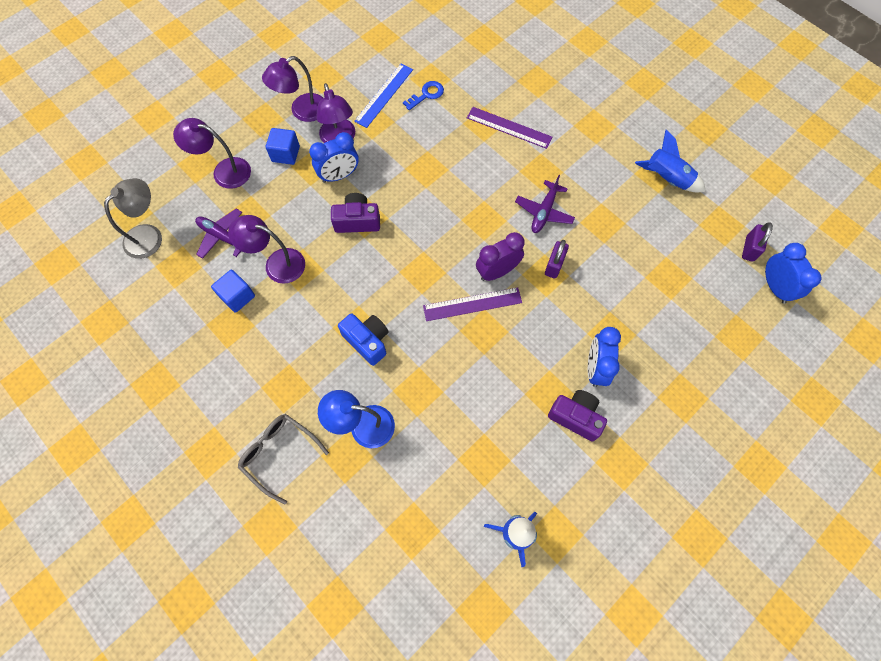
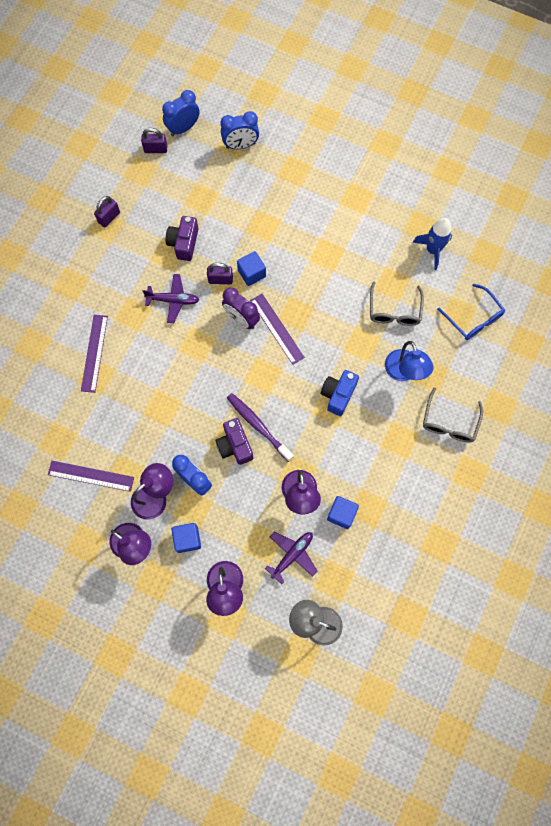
camera: 110 degrees left, 5 degrees up
purple plane [195,209,242,259] -> purple plane turned 150 degrees counterclockwise [265,532,317,584]
blue ruler [354,64,413,128] -> purple ruler [48,461,134,492]
blue key [403,81,444,110] -> none
purple camera [548,390,607,442] -> purple camera moved to [166,216,198,261]
blue clock [588,327,621,387] -> blue clock moved to [221,111,259,149]
blue rocket [635,130,706,192] -> purple padlock [94,196,120,227]
none -> purple toothbrush [227,393,294,462]
none -> blue cube [237,251,266,286]
none -> grey glasses [370,282,424,326]
none -> blue glasses [437,283,505,340]

